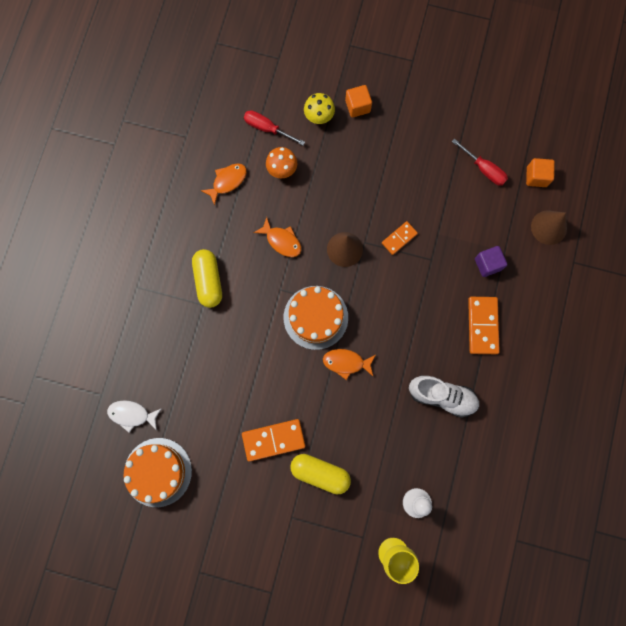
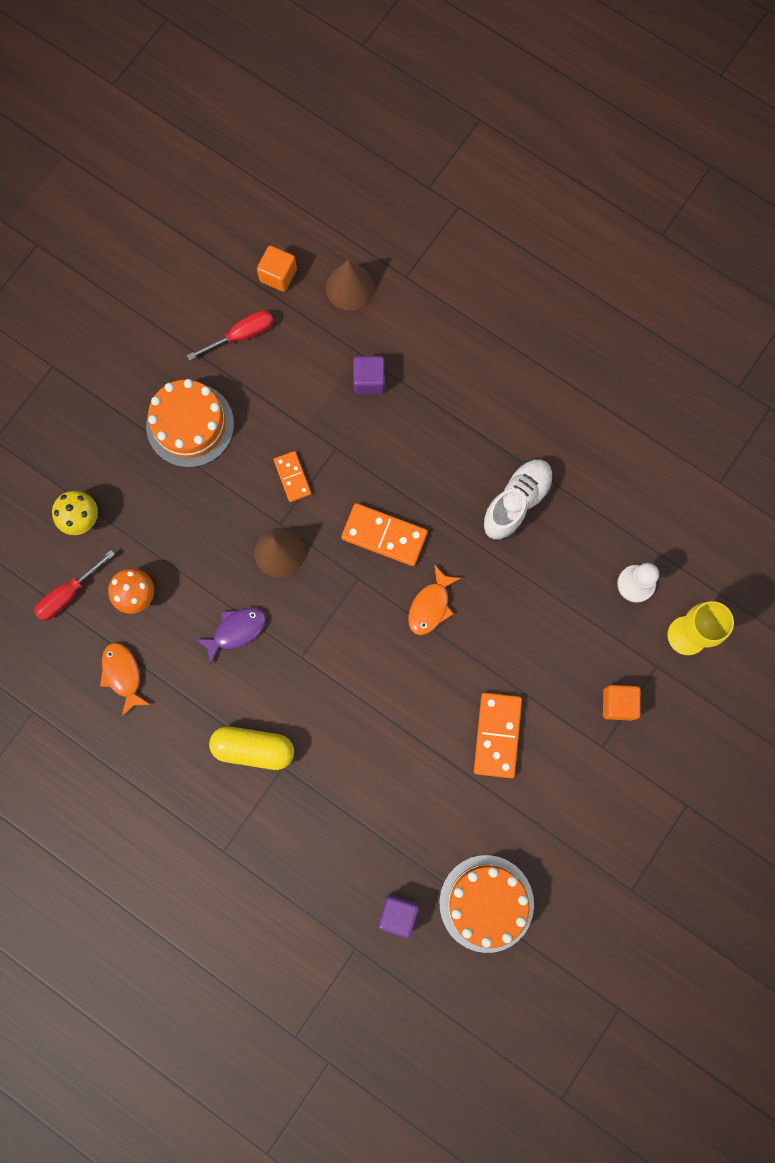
camera: 70 degrees left, 0 degrees up
white fish [107,400,162,433] -> purple cube [378,894,419,938]
orange fish [254,217,301,257] -> purple fish [195,608,266,665]
orange cake [284,286,348,350] -> orange cake moved to [146,379,234,468]
yellow capsule [290,454,351,494] -> none
orange cube [345,85,372,118] -> orange cube moved to [603,685,641,721]
orange domino [468,297,500,354] -> orange domino moved to [341,503,428,566]

